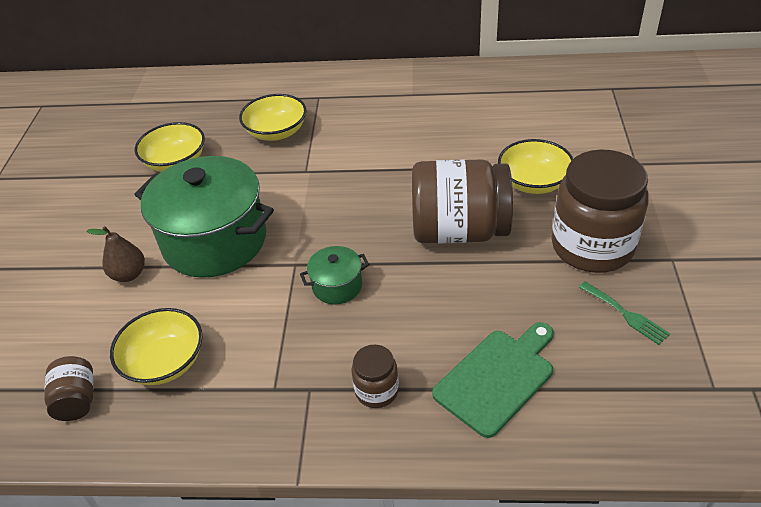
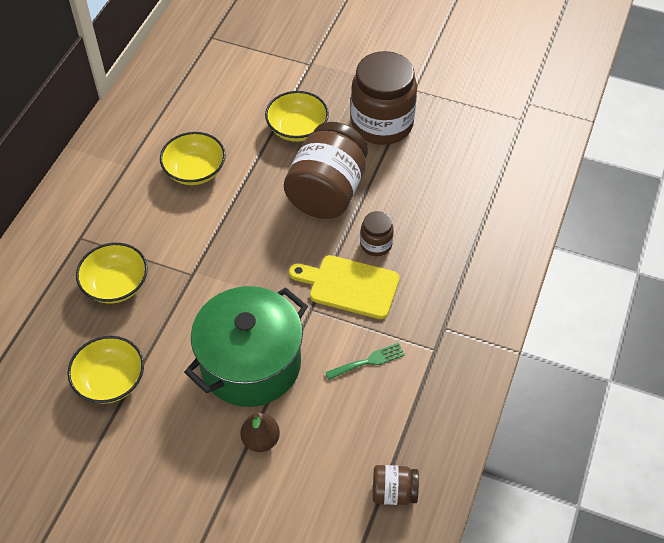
camera: 75 degrees left, 10 degrees up
yellow bowl [110,308,203,385] -> yellow bowl moved to [160,132,226,185]
green pot [300,246,369,304] -> yellow cutting board [289,255,400,319]
brown jar [351,345,399,408] -> brown jar moved to [360,211,394,256]
green cutting board [432,322,554,438] -> none
green fork [579,281,670,345] -> green fork moved to [325,343,405,380]

